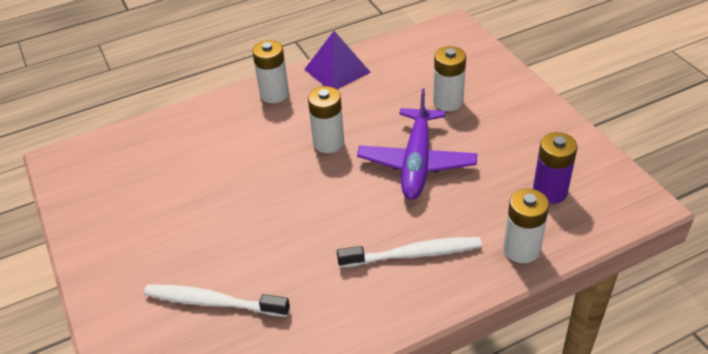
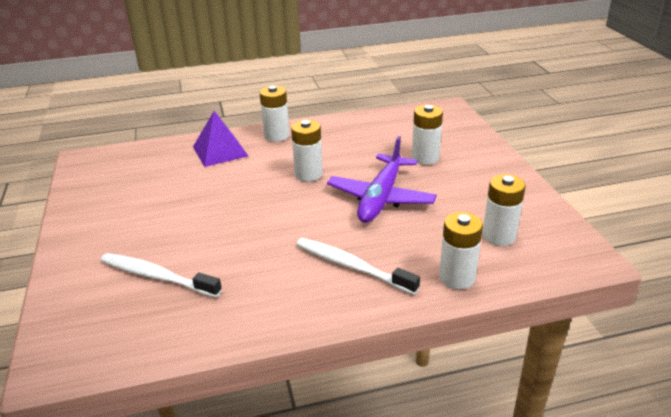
camera: 10 degrees right, 10 degrees down
purple pyramid [304,31,371,89] -> purple pyramid moved to [193,111,248,167]
white toothbrush [337,237,482,268] -> white toothbrush turned 150 degrees counterclockwise [296,238,420,295]
purple battery [533,132,577,204] -> white battery [483,174,526,246]

